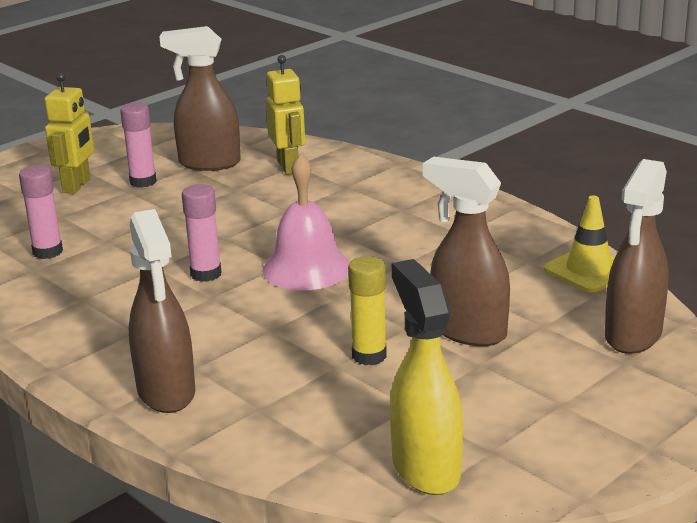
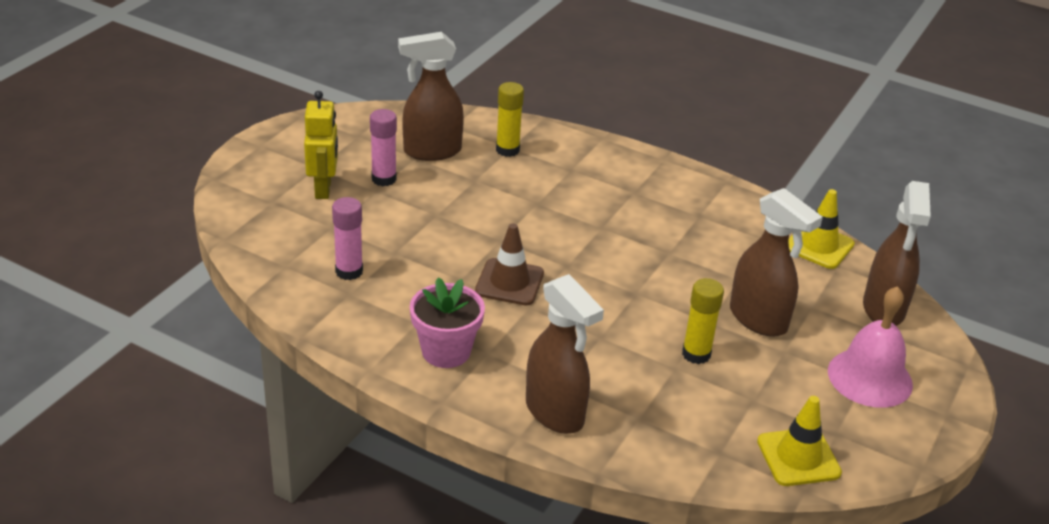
camera: 20 degrees left, 10 degrees up
pink glue stick [182,184,222,282] -> brown traffic cone [475,223,544,305]
pink bell [263,154,350,290] -> pink bell moved to [828,286,913,408]
yellow robot [266,55,305,174] -> yellow glue stick [496,82,524,157]
yellow spray bottle [390,259,463,495] -> yellow traffic cone [757,396,842,486]
brown spray bottle [423,157,510,346] -> brown spray bottle turned 150 degrees counterclockwise [730,188,823,337]
none -> pink flower pot [410,277,485,368]

